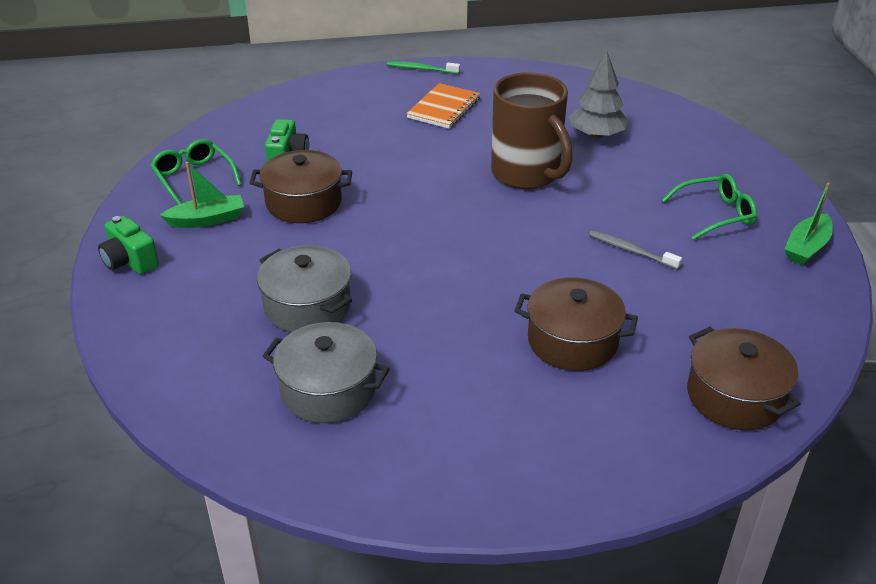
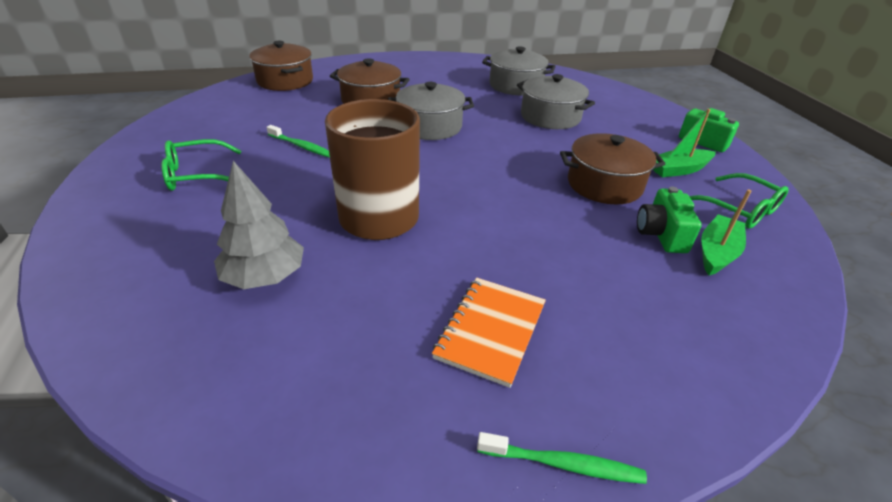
camera: 175 degrees right, 0 degrees up
grey toothbrush [589,230,682,270] -> green toothbrush [267,125,330,158]
green boat [784,183,833,265] -> green boat moved to [701,189,751,275]
none -> grey pot [388,82,474,140]

